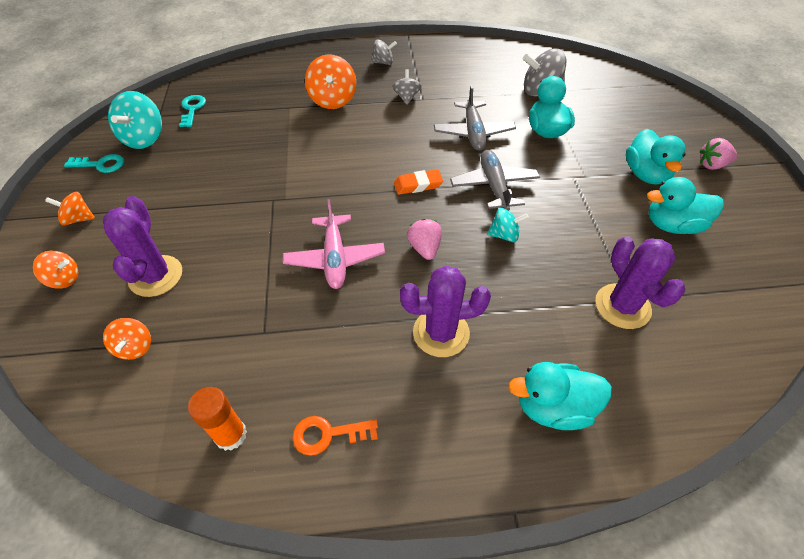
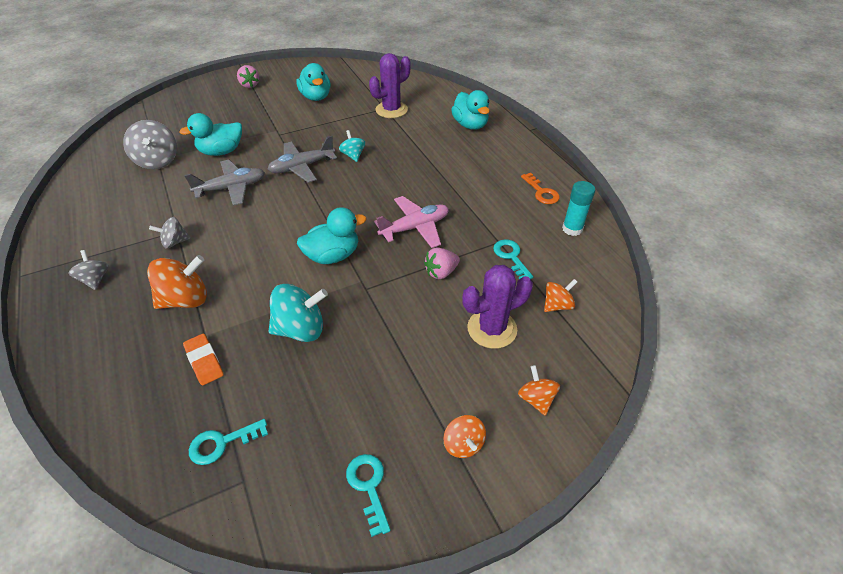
camera: 110 degrees left, 5 degrees down
turquoise spinning top [108,91,162,149] -> turquoise spinning top moved to [269,284,328,342]
orange glue stick [188,387,247,451] -> turquoise glue stick [562,181,595,236]
orange eraser [394,169,443,195] -> orange eraser moved to [183,334,224,386]
purple cactus [400,266,491,357] -> none
pink strawberry [407,219,442,260] -> pink strawberry moved to [424,247,460,279]
turquoise duck [626,129,685,185] -> turquoise duck moved to [297,207,366,264]
none -> turquoise key [493,239,533,279]

